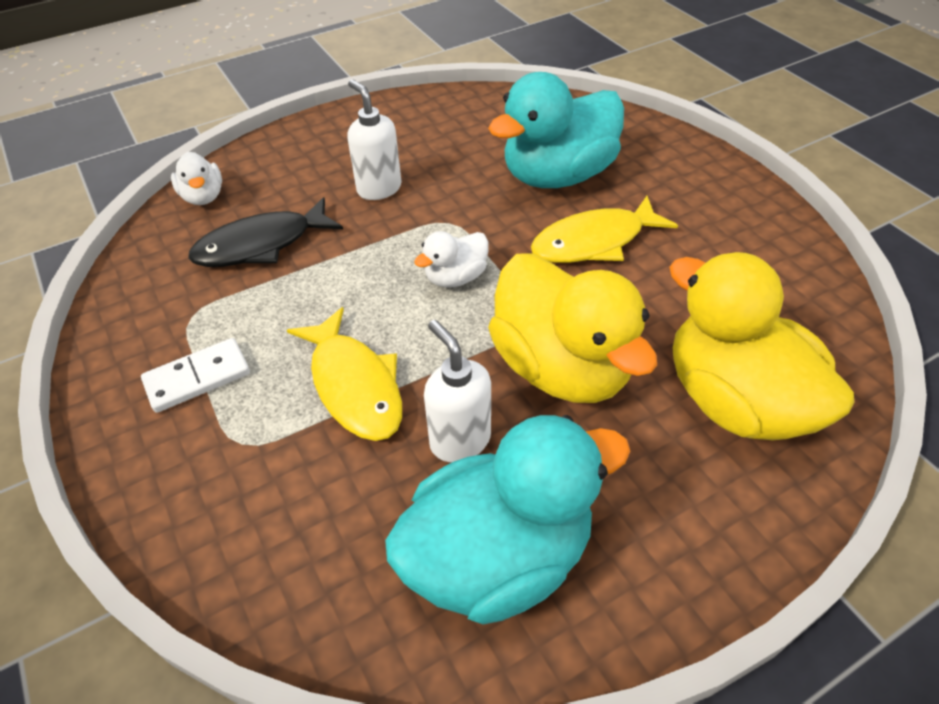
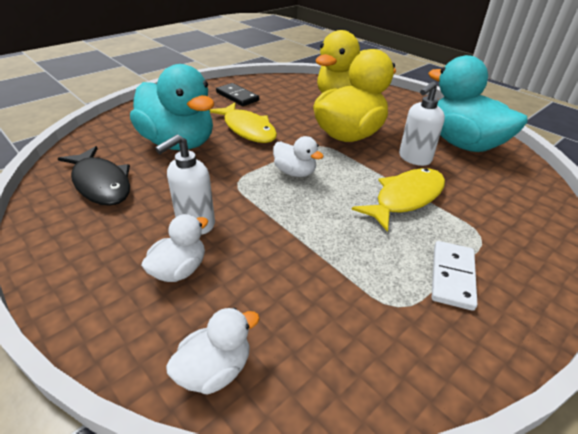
camera: 105 degrees left, 10 degrees down
white domino [141,338,250,413] -> white domino turned 60 degrees clockwise [432,241,477,311]
black fish [188,197,343,267] -> black fish moved to [57,146,130,206]
none -> white duck [141,214,208,282]
none -> black domino [216,83,259,106]

